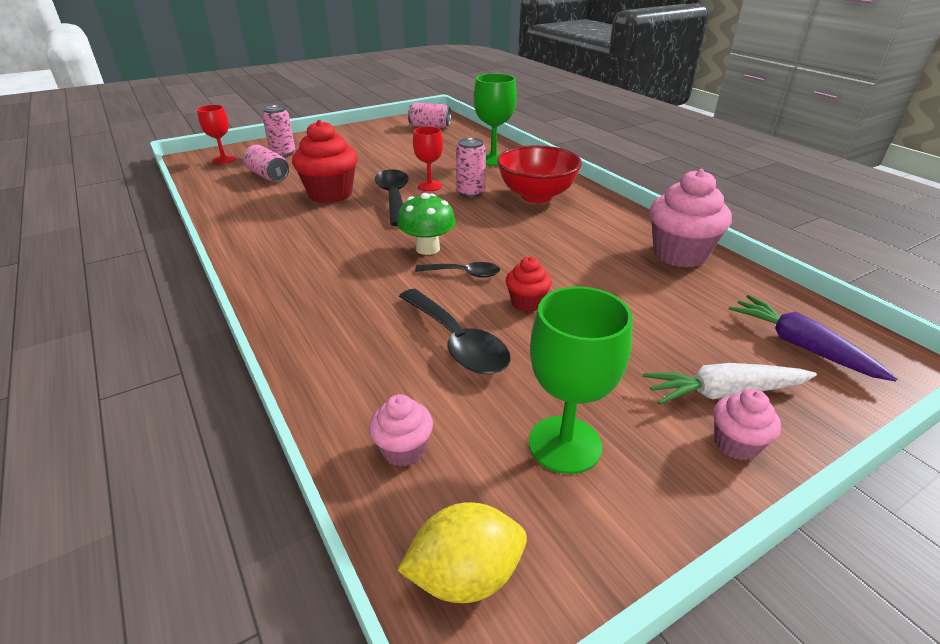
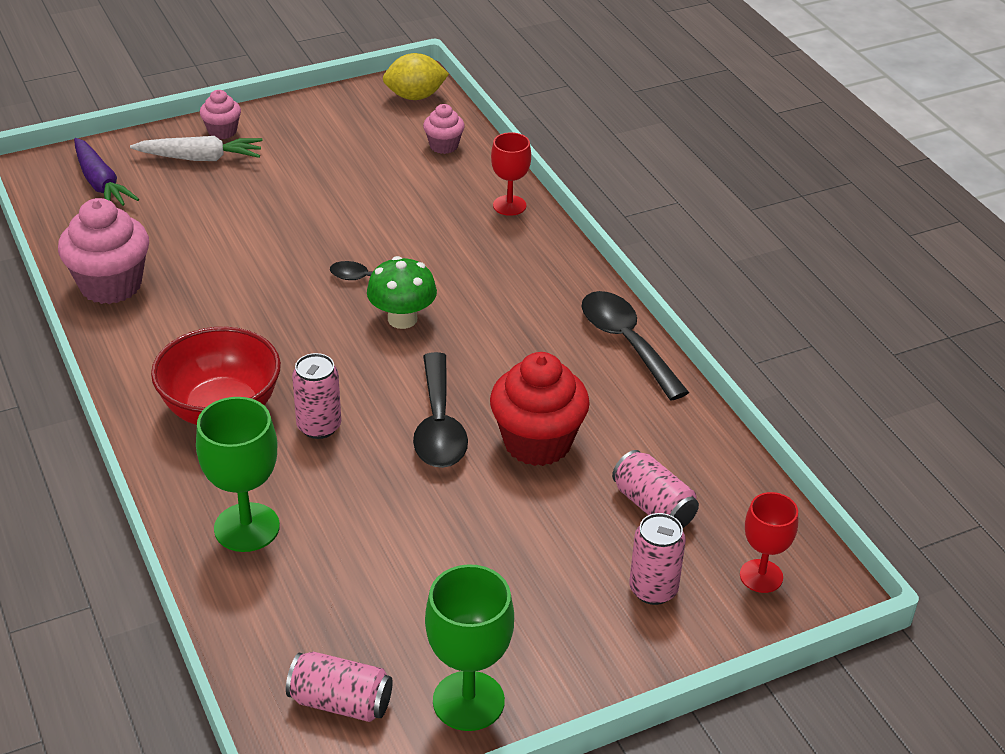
camera: 175 degrees left, 5 degrees up
black spoon [399,289,511,374] -> black spoon moved to [581,291,689,401]
red goblet [413,126,443,191] -> red goblet moved to [491,132,531,216]
red cupcake [506,257,552,312] -> none
green goblet [529,286,633,474] -> green goblet moved to [425,564,514,731]

